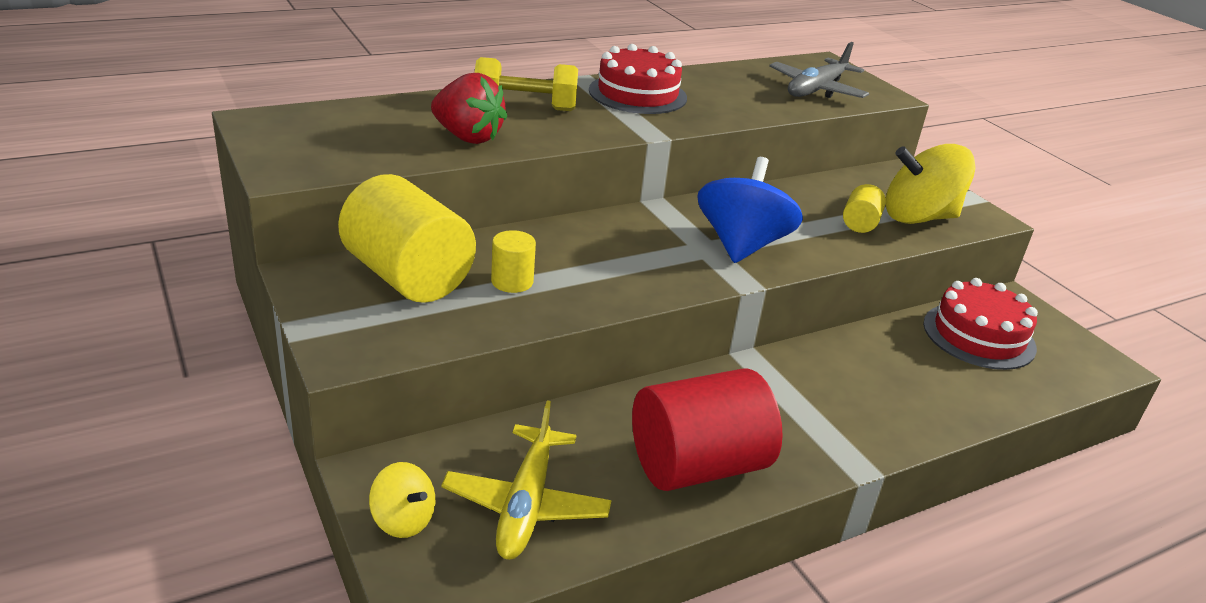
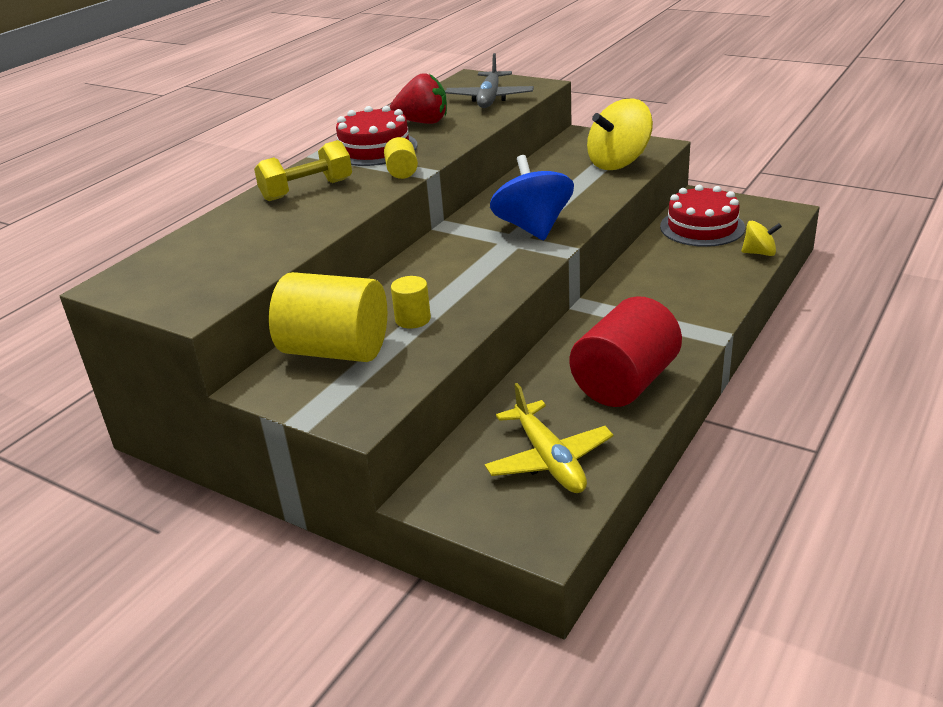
camera: 25 degrees left, 0 degrees up
yellow spinning top [369,462,435,538] -> yellow spinning top moved to [742,221,782,256]
red strawberry [431,73,507,144] -> red strawberry moved to [390,73,447,124]
yellow cylinder [843,184,886,233] -> yellow cylinder moved to [384,137,418,179]

